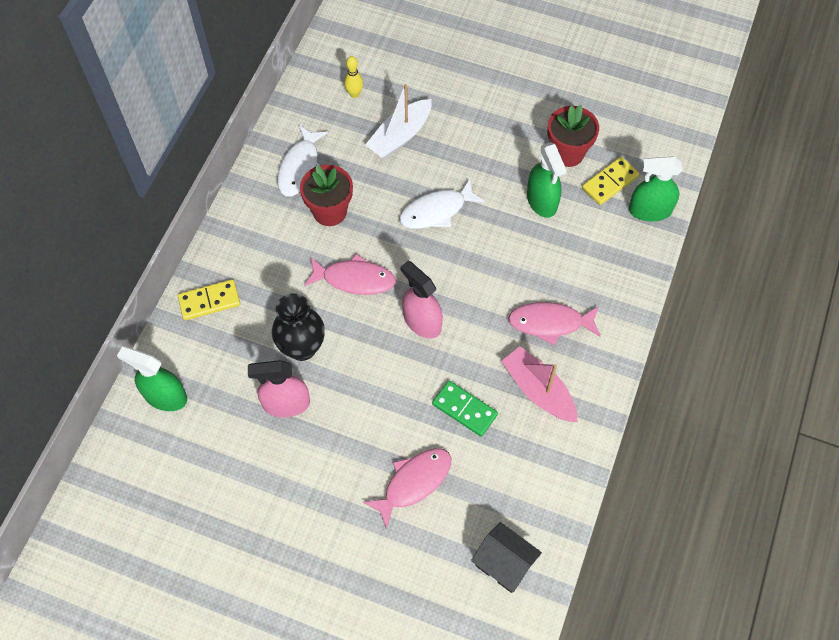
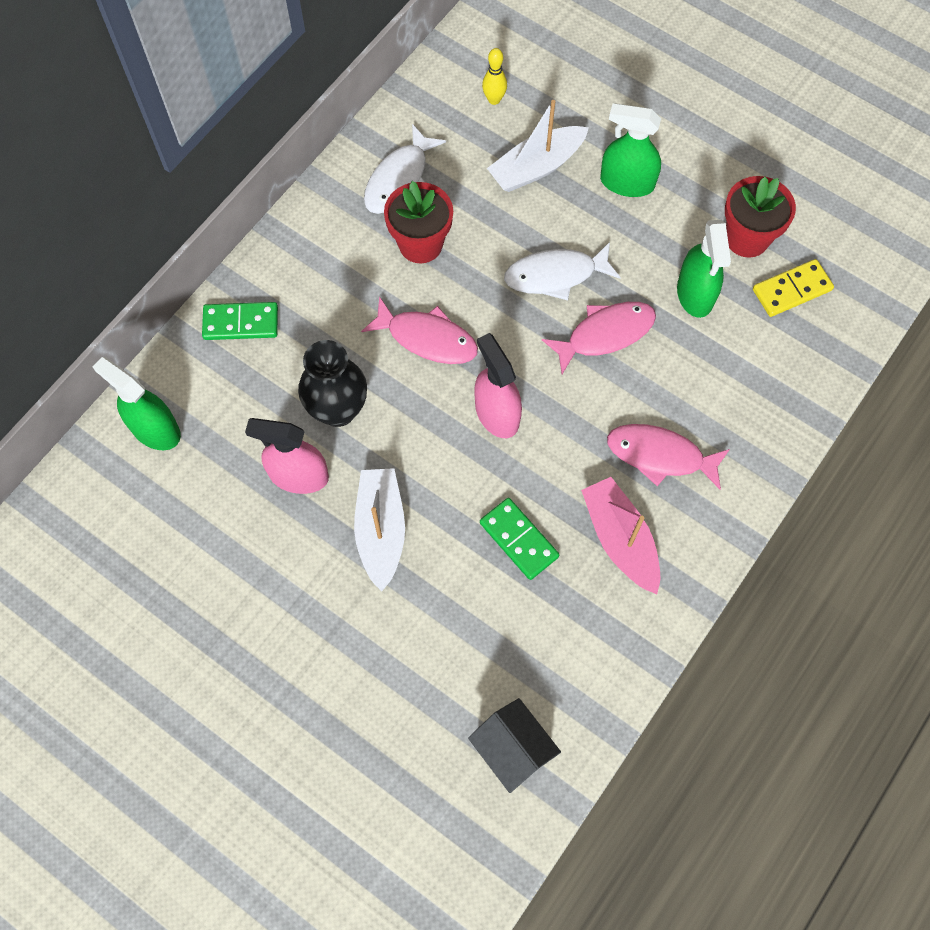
camera: 15 degrees right, 5 degrees up
yellow domino [178,279,240,320] -> green domino [202,302,278,340]
pink fish [363,448,451,529] -> pink fish moved to [542,302,656,374]
green spray bottle [629,157,682,222] -> green spray bottle moved to [600,103,661,197]
none -> white boat [354,468,405,591]

